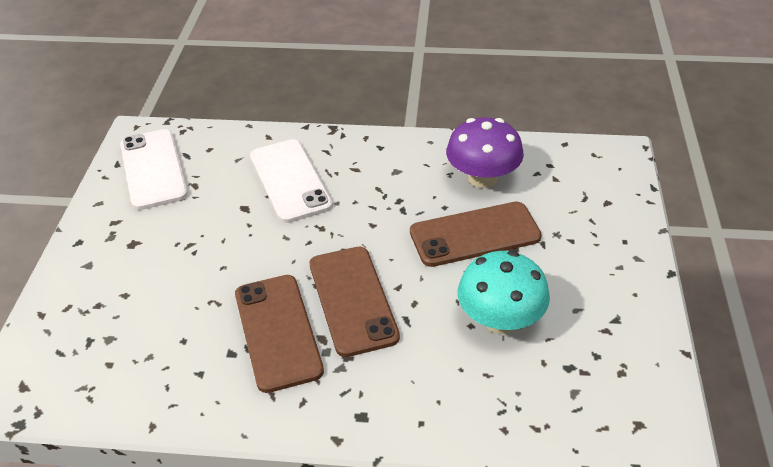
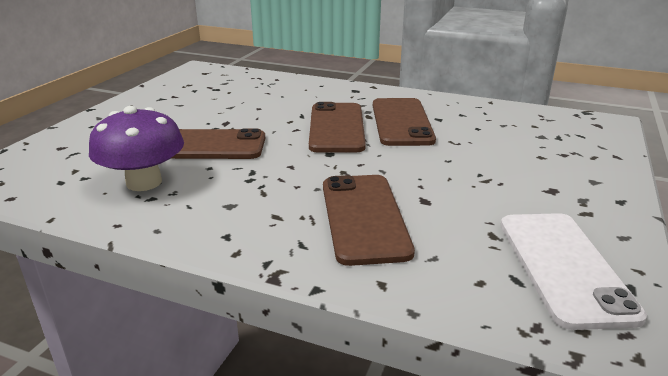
camera: 165 degrees left, 15 degrees down
white phone [250,139,333,223] -> brown phone [323,175,415,266]
turquoise mushroom [458,251,550,334] -> none

